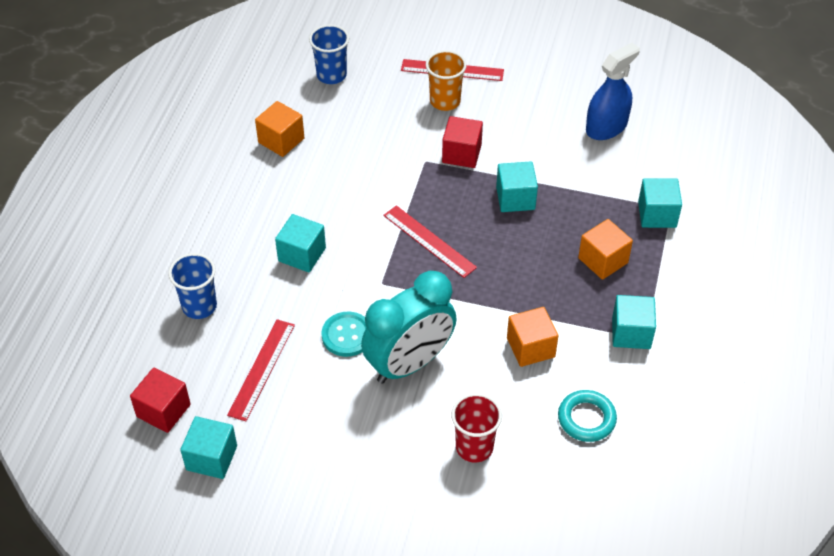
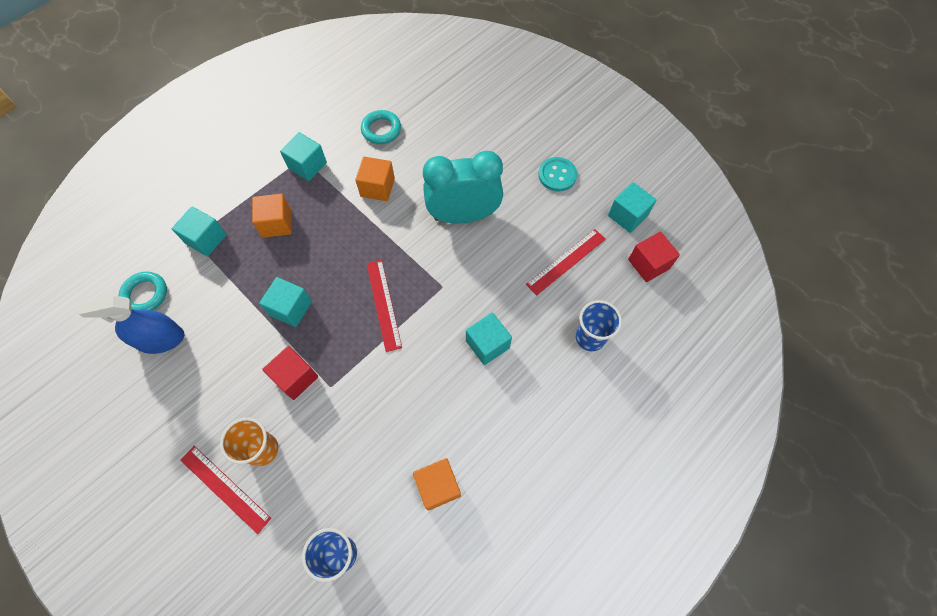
camera: 150 degrees left, 15 degrees up
turquoise button [322,312,366,357] -> turquoise button moved to [538,157,577,191]
red cup [451,393,502,463] -> none
none -> turquoise ring [118,272,167,311]

